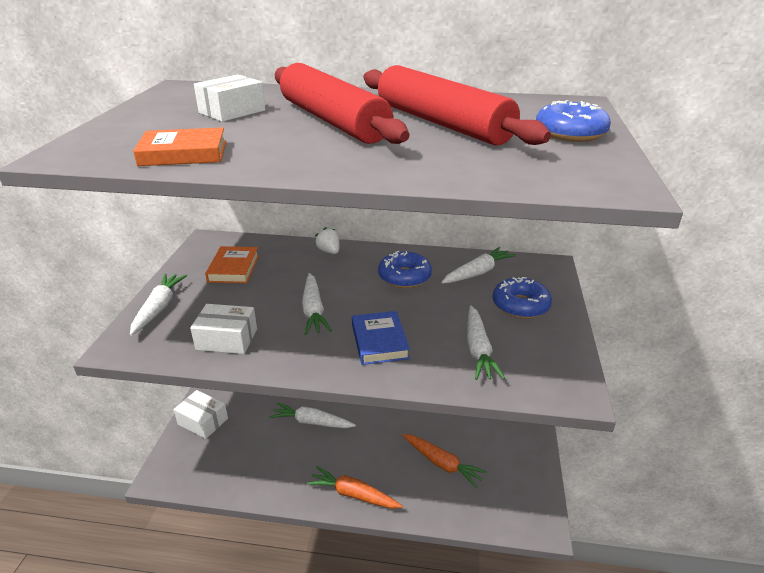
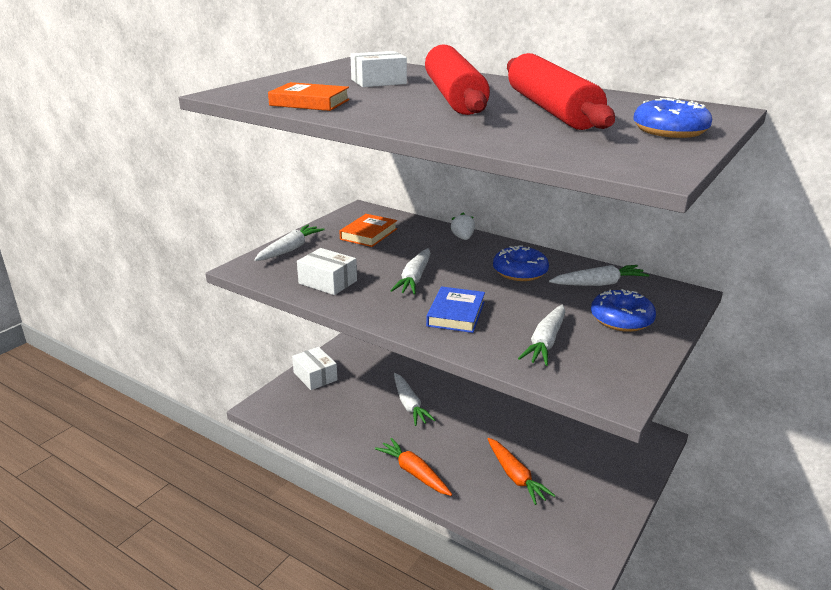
camera: 25 degrees right, 5 degrees down
white carrot [270,403,356,428] -> white carrot turned 150 degrees counterclockwise [394,373,436,426]

